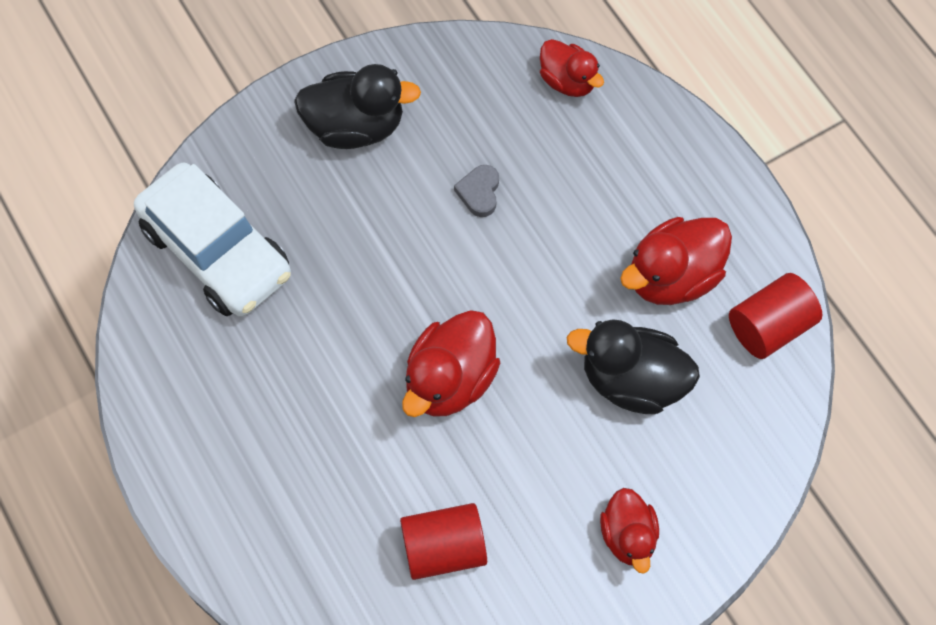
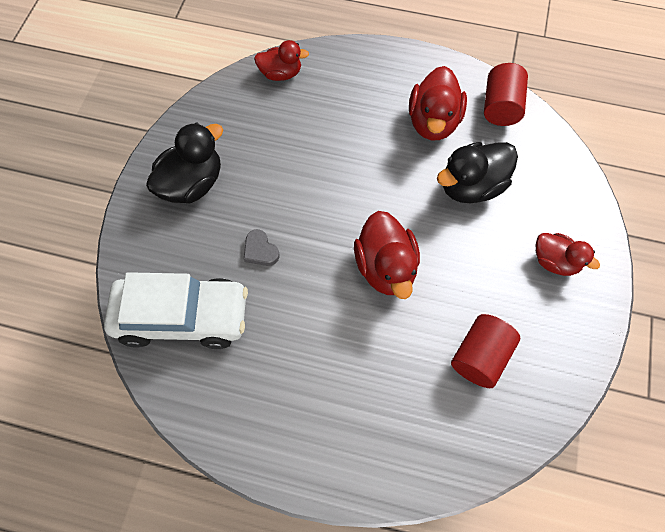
camera: 45 degrees left, 0 degrees up
grey heart [454,165,499,217] -> grey heart moved to [244,229,279,266]

